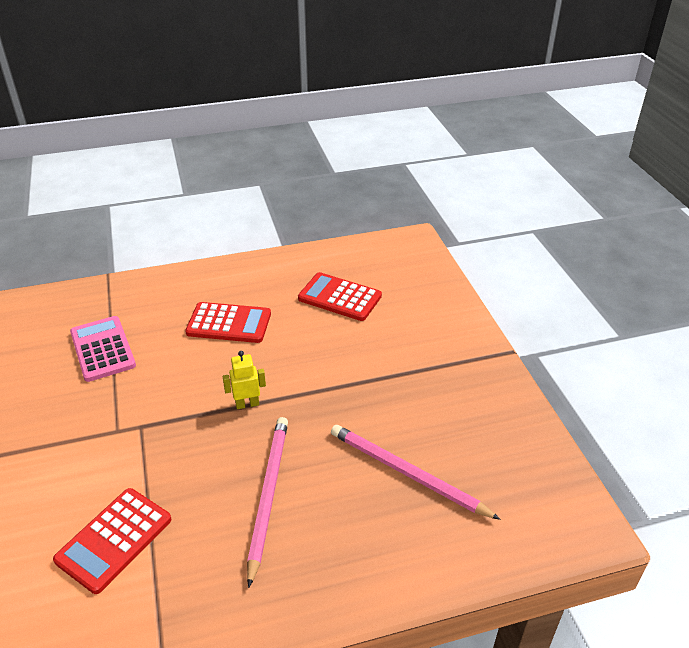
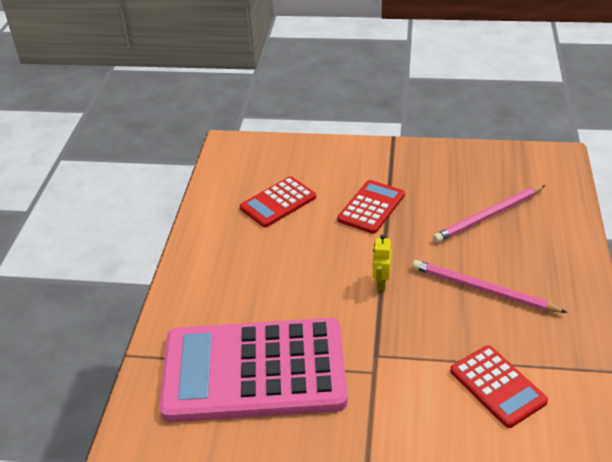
camera: 65 degrees left, 0 degrees up
pink calculator [70,316,136,382] -> pink calculator [159,318,348,422], size x2.11
red calculator [185,302,271,343] -> red calculator moved to [337,180,405,234]

